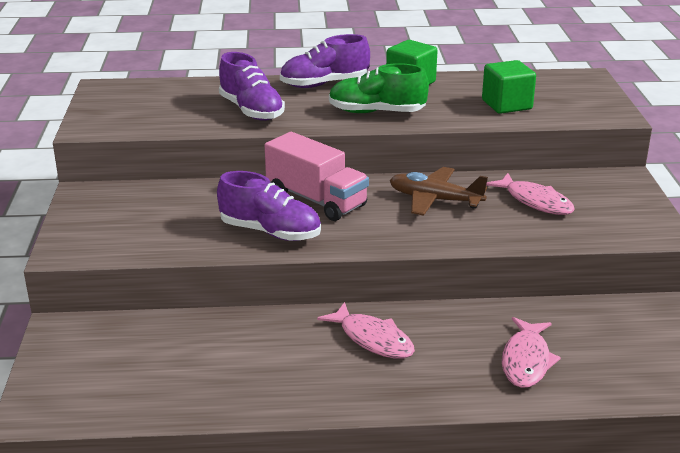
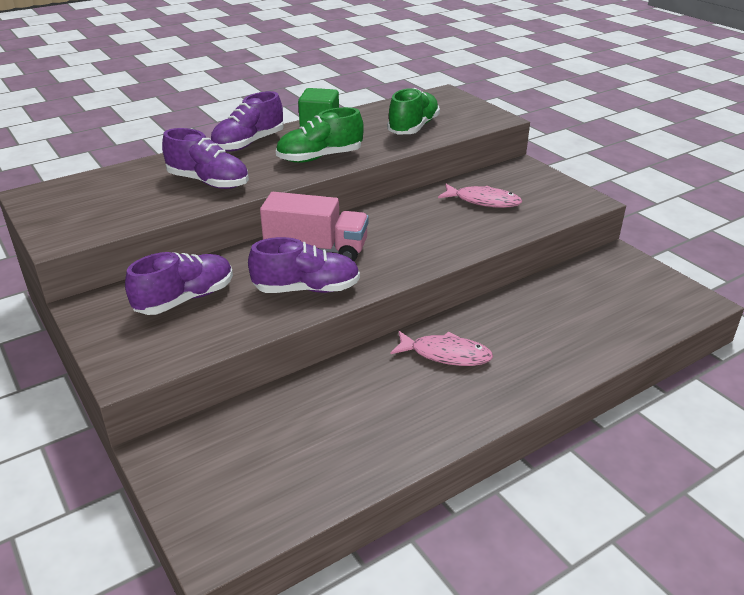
camera: 30 degrees left, 5 degrees up
brown plane [390,167,488,216] -> none
green cube [482,60,536,114] -> green shoe [387,88,440,134]
pink fish [502,317,561,388] -> none
none -> purple shoe [125,252,233,315]

